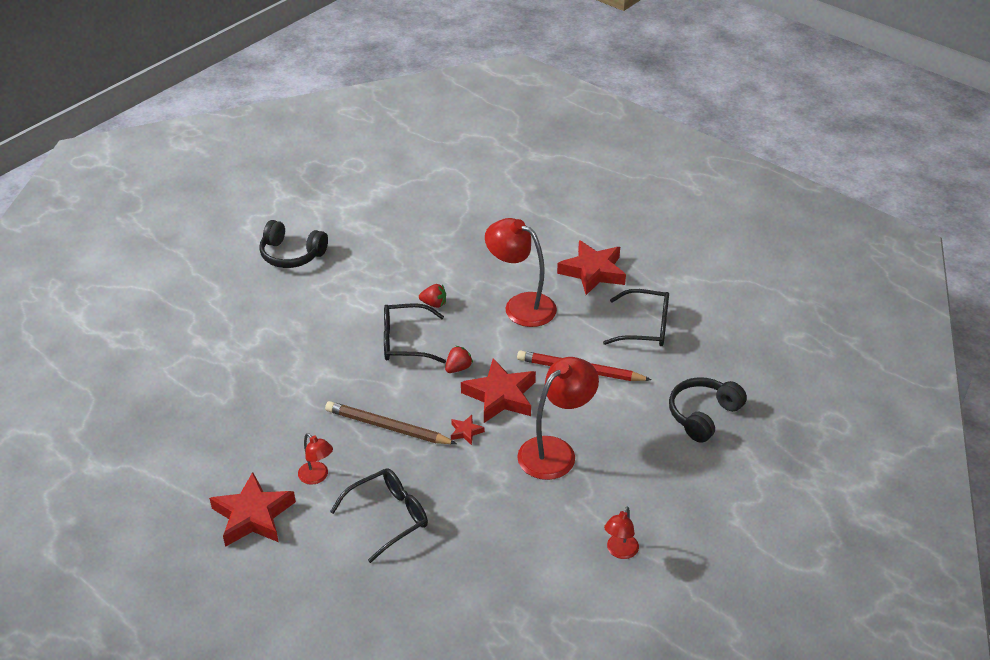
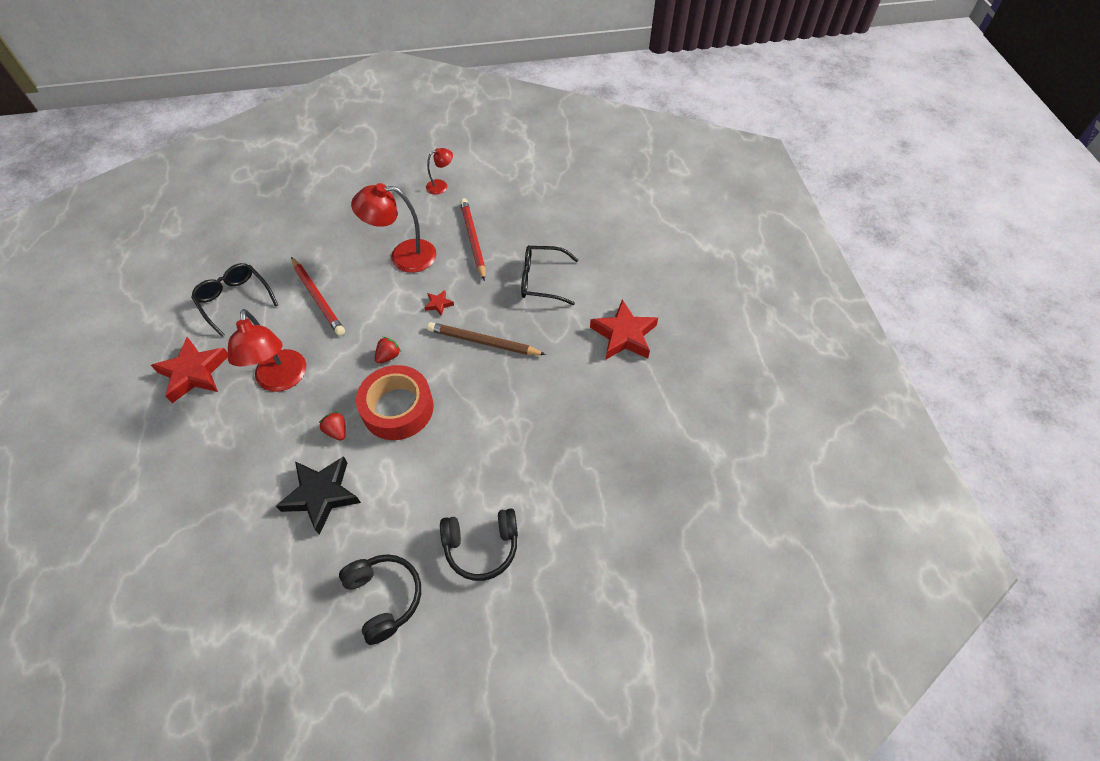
camera: 140 degrees left, 15 degrees up
red lamp [298,433,333,485] -> none
brown pencil [325,401,457,444] -> brown pencil turned 135 degrees clockwise [427,322,546,355]
black glasses [384,303,446,363] -> red tape [356,365,434,440]
red strawberry [445,346,473,373] -> red strawberry turned 135 degrees clockwise [375,337,401,364]
red star [461,358,536,423] -> none
black headphones [669,377,747,443] -> black headphones moved to [440,508,518,581]
none -> black star [276,456,361,535]
none -> red pencil [460,198,485,281]

